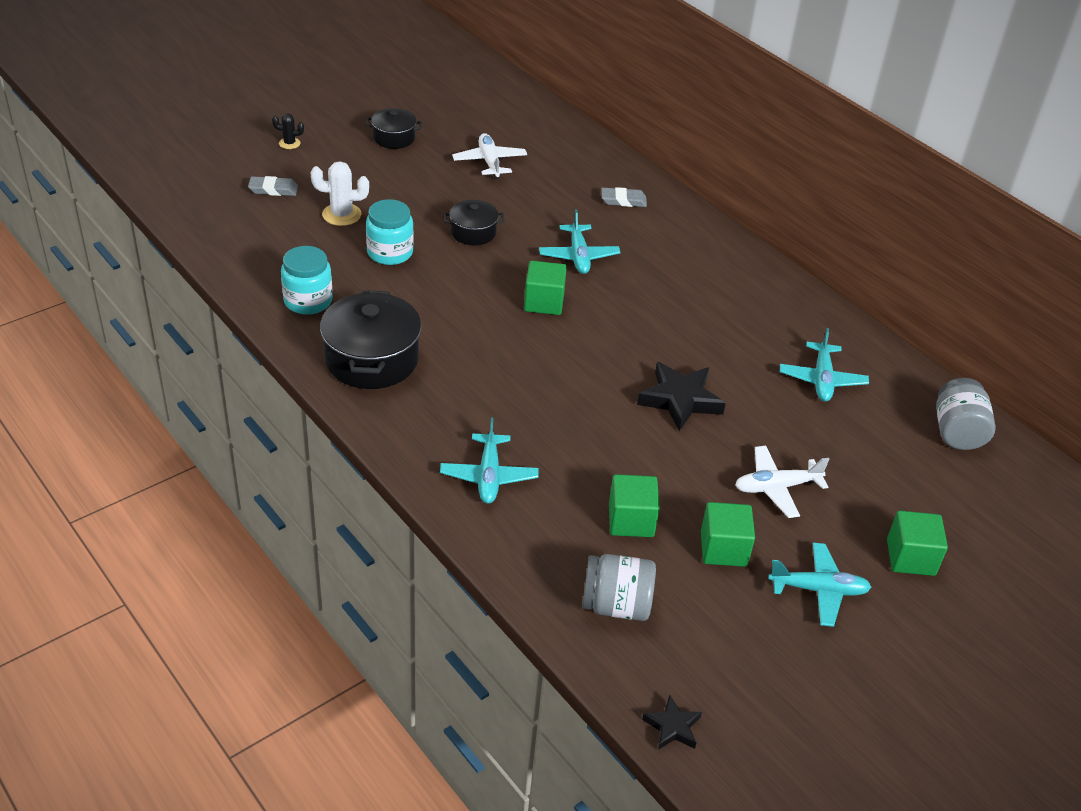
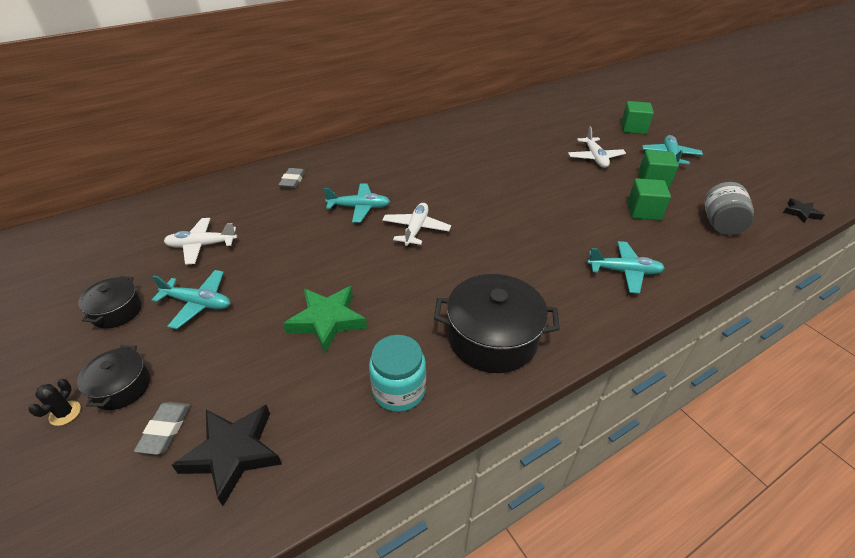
camera: 80 degrees left, 0 degrees up
white cactus [311,161,369,226] -> none
turquoise jar [366,199,414,265] -> green star [283,286,367,353]
black pot [444,200,505,245] -> black pot moved to [77,345,150,410]
green cube [524,261,567,315] -> white plane [382,203,451,247]
black star [637,362,726,431] -> black star moved to [172,404,282,506]
turquoise plane [780,328,869,402] -> turquoise plane moved to [152,270,230,329]
grey jar [936,378,996,450] -> none

